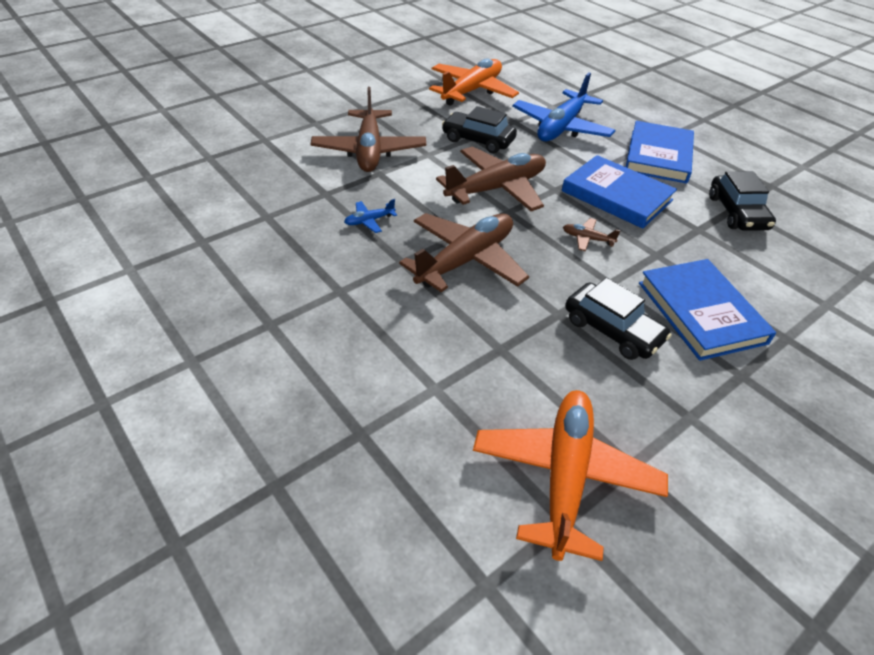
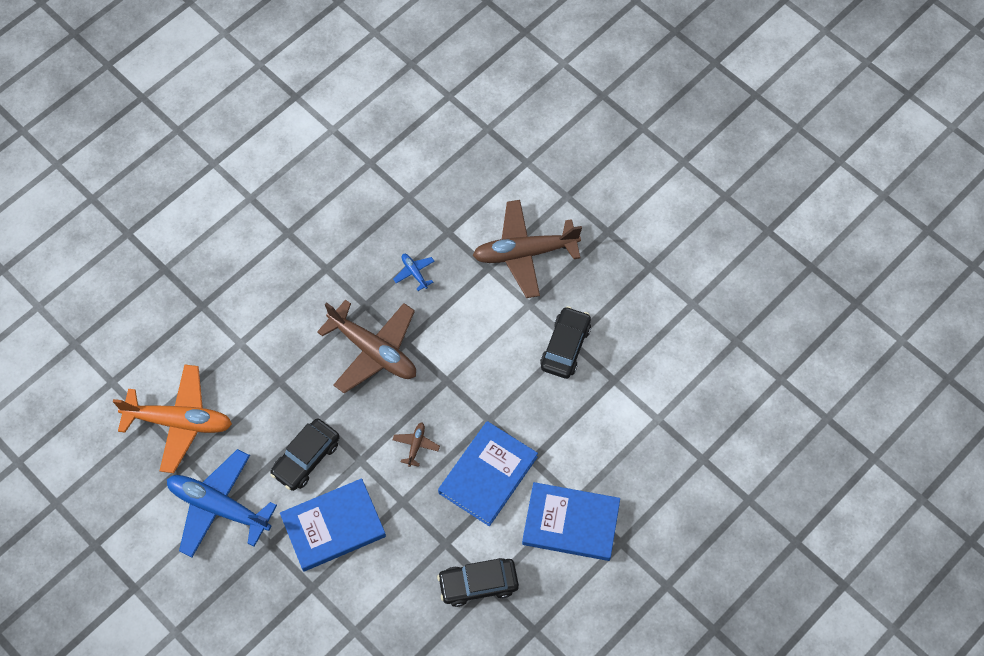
camera: 85 degrees right, 20 degrees up
orange plane [429,58,519,106] -> none
brown plane [436,146,546,211] -> none
blue plane [512,72,615,142] -> blue plane moved to [167,449,277,557]

